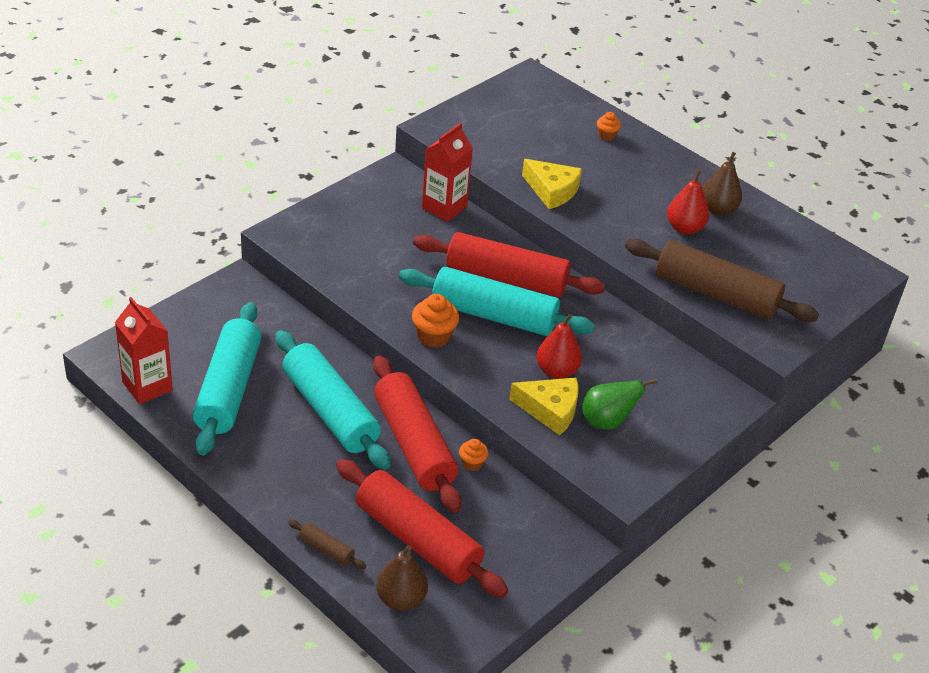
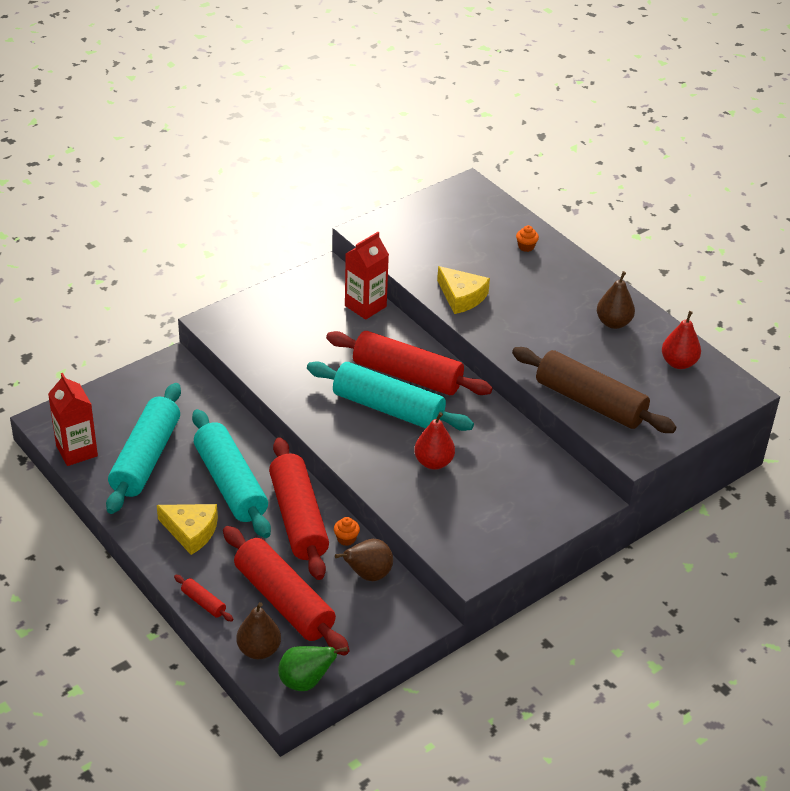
camera: 10 degrees right, 0 degrees up
brown rolling pin [288,520,366,569] -> red rolling pin [174,575,233,622]
orange cupcake [412,294,459,348] -> none
yellow cheese [509,377,579,435] -> yellow cheese moved to [157,504,218,555]
green pear [582,379,657,430] -> green pear moved to [278,646,348,691]
red pear [667,170,709,235] -> red pear moved to [662,311,701,369]
none -> brown pear [335,539,393,581]

